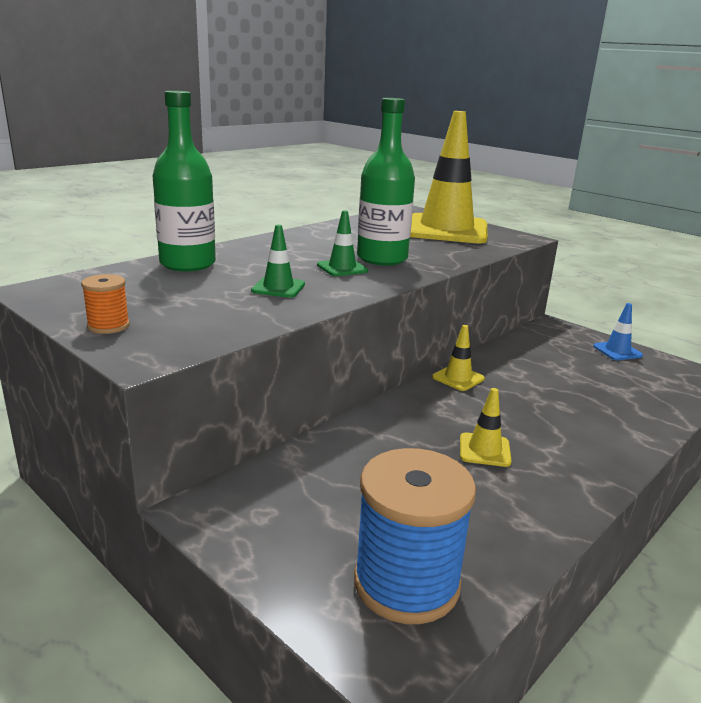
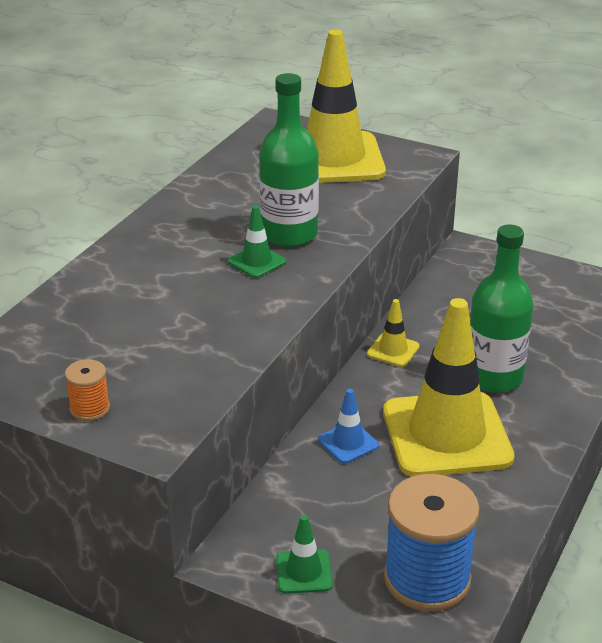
camera: 15 degrees left, 10 degrees up
green bottle [153,90,216,271] -> green bottle moved to [470,224,533,393]
green traffic cone [251,225,305,298] -> green traffic cone moved to [276,515,333,594]
yellow traffic cone [460,388,512,467] -> yellow traffic cone [383,298,515,477], size x2.42
blue traffic cone [593,303,643,360] -> blue traffic cone moved to [318,389,379,463]

